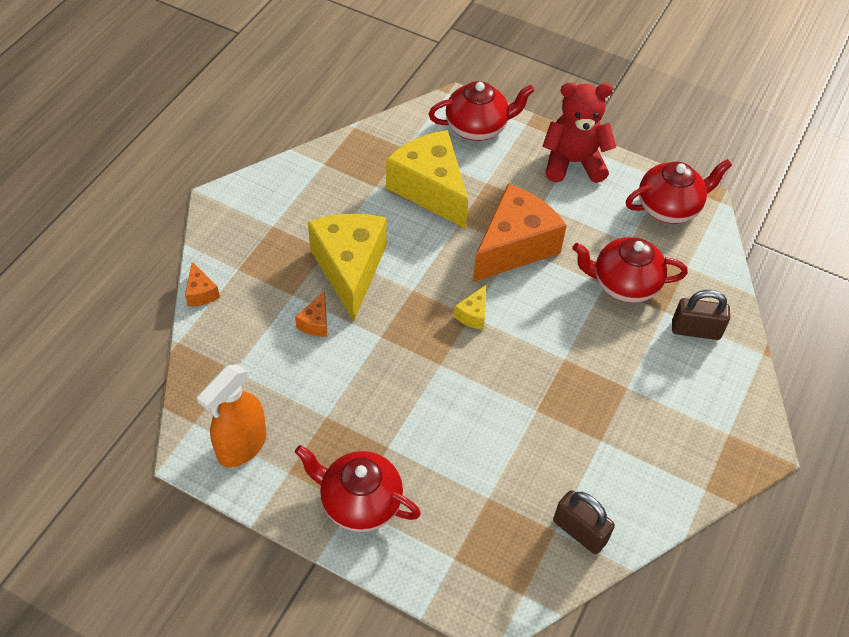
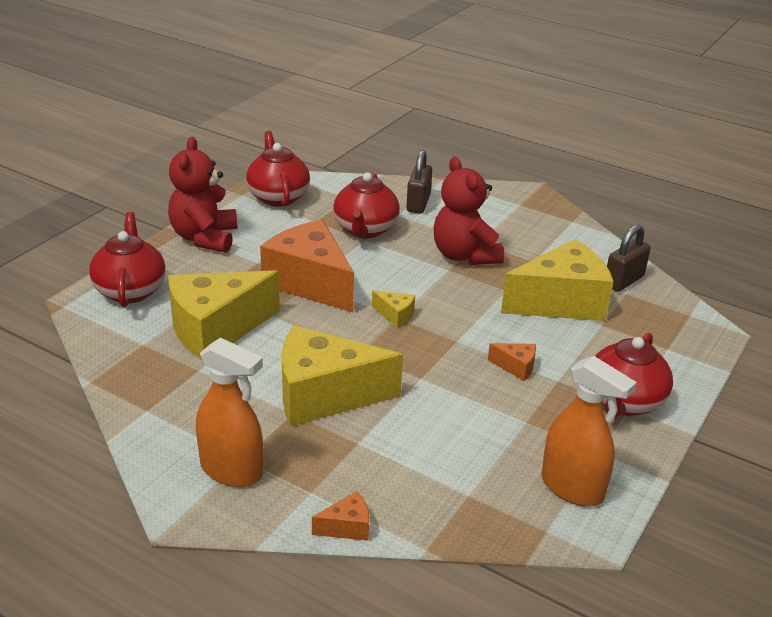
camera: 85 degrees left, 20 degrees down
orange cheese [295,291,327,337] -> orange cheese moved to [488,343,536,381]
none -> orange spray bottle [196,337,263,487]
none -> red teddy bear [434,156,504,265]
none -> yellow cheese [501,239,614,321]

